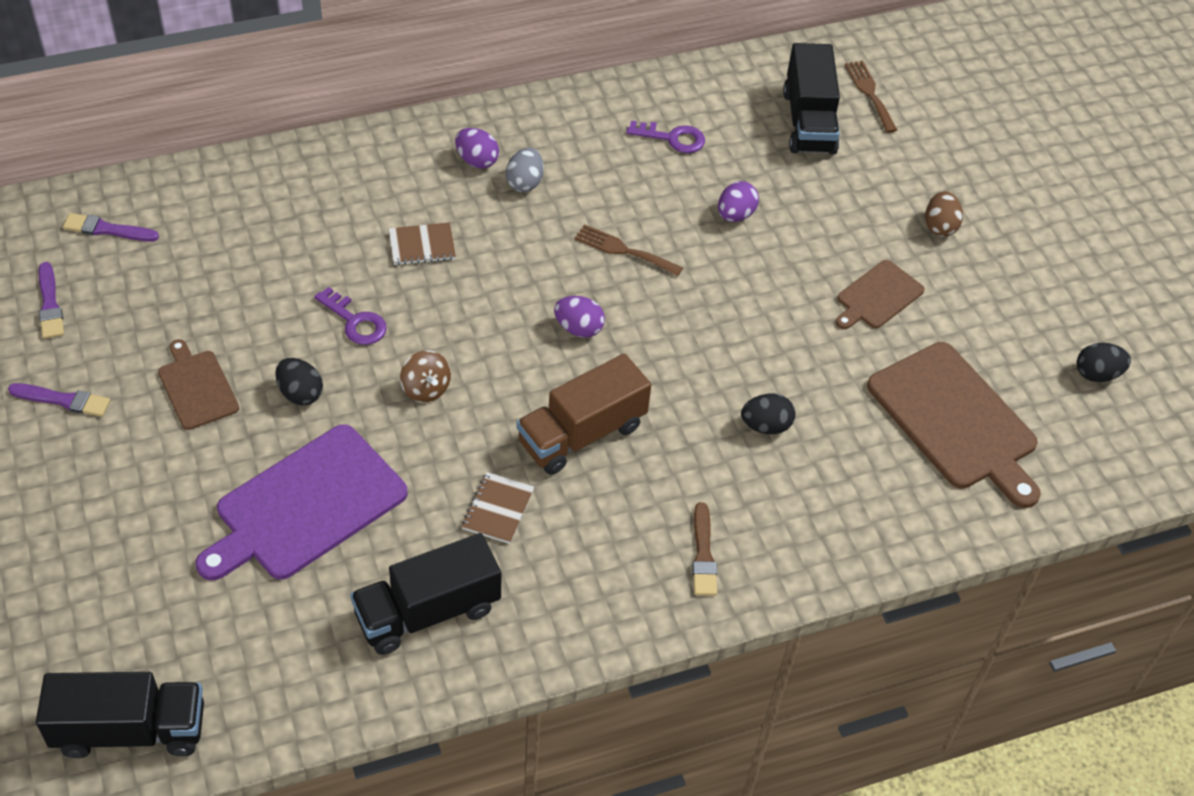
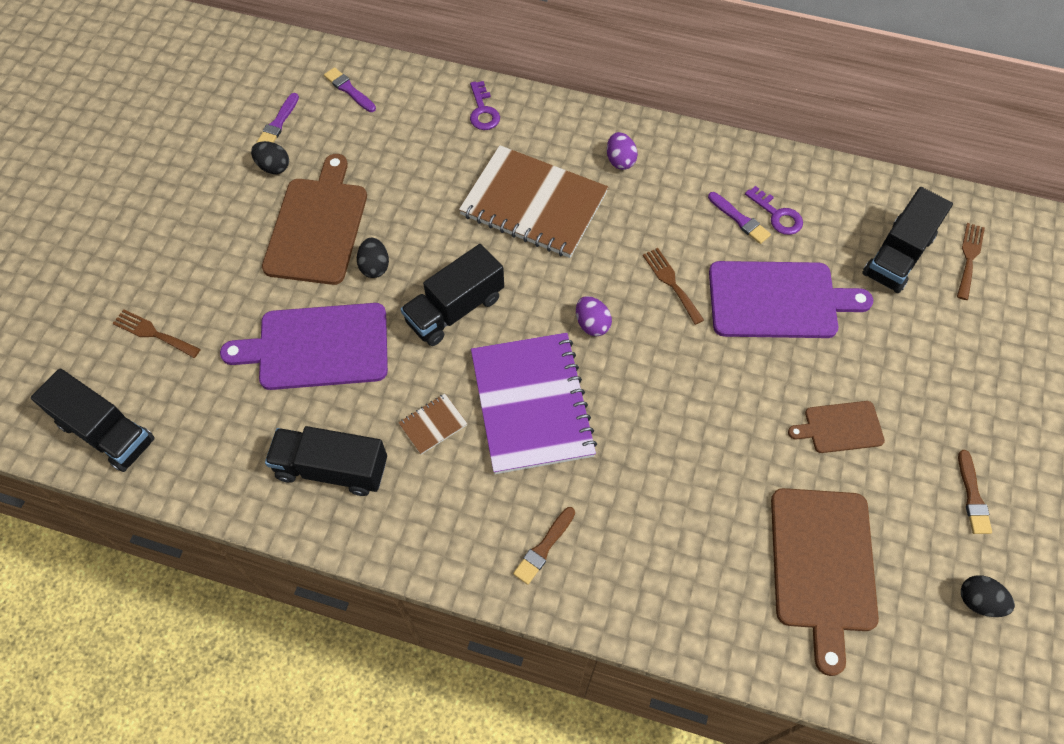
camera: 40 degrees right, 10 degrees up
purple brush [8,383,110,417] -> purple brush moved to [708,192,771,244]
brown cutting board [158,339,239,430] -> brown cutting board [262,154,367,285], size x1.86
purple key [314,287,387,345] -> purple key moved to [470,81,500,130]
brown notebook [389,222,456,265] -> brown notebook [459,145,608,258], size x2.46
brown spinning top [400,350,451,402] -> black truck [401,244,504,346]
grey egg [506,148,544,192] -> none
brown truck [516,353,651,475] -> purple notebook [471,333,597,474]
purple egg [718,181,759,222] -> purple cutting board [709,261,873,338]
black egg [741,394,796,434] -> black egg moved to [251,141,289,174]
brown egg [925,191,963,237] -> none
none -> brown fork [112,309,201,358]
none -> brown brush [958,450,992,534]

